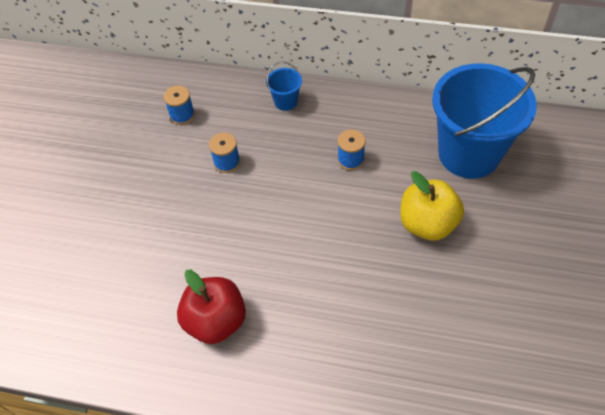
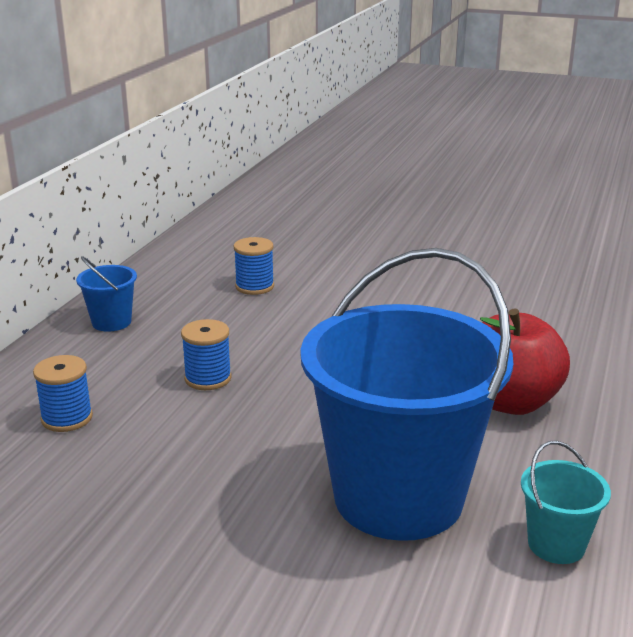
camera: 85 degrees left, 30 degrees down
yellow apple [400,171,464,241] -> none
blue bucket [432,63,537,179] -> blue bucket moved to [300,248,513,541]
none -> turquoise bucket [521,441,611,564]

